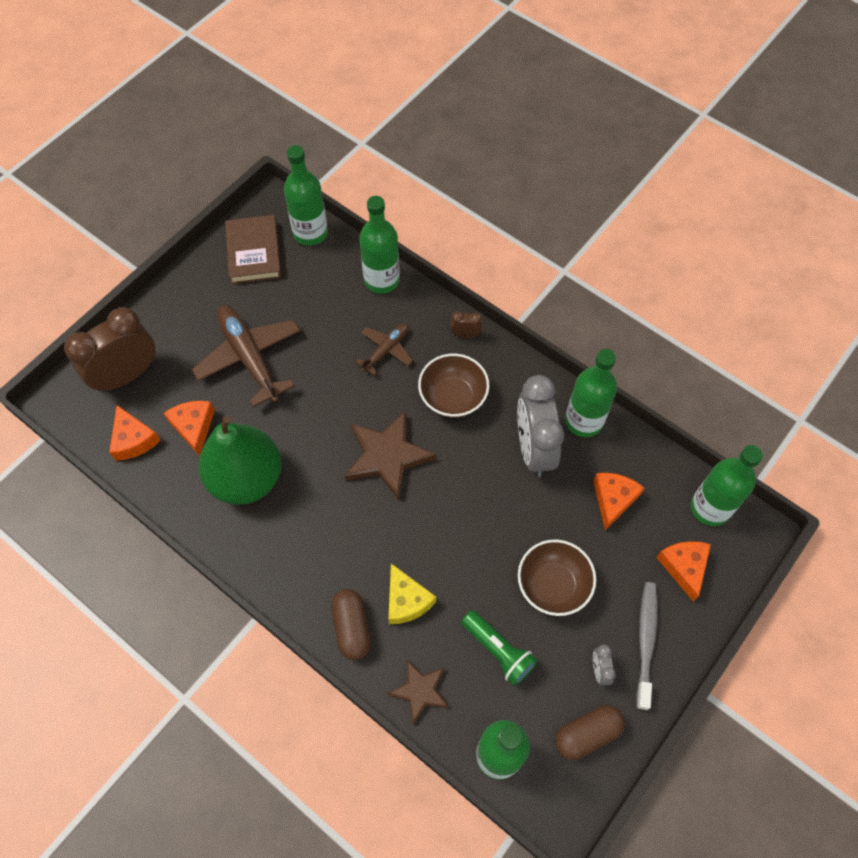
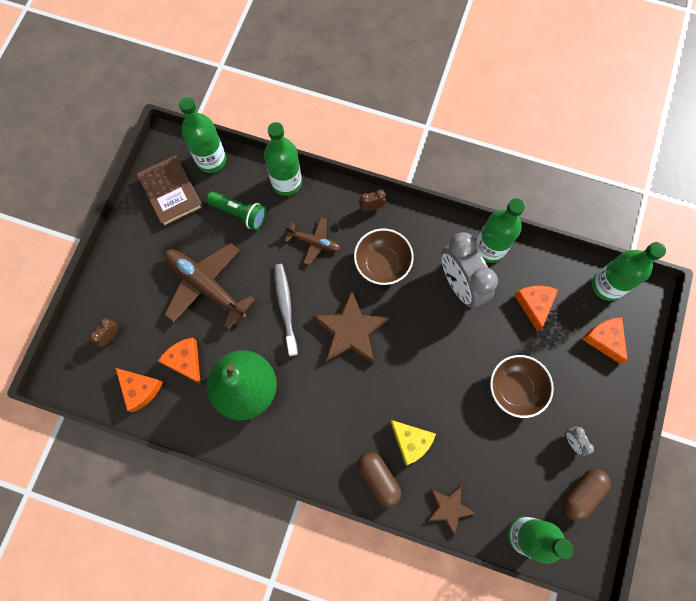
camera: 20 degrees left, 10 degrees up
brown clock [64,307,155,393] -> brown clock [89,318,118,347], size x0.41
brown plane [355,324,413,375] -> brown plane turned 90 degrees clockwise [285,217,341,265]
green flashlight [461,610,538,686] -> green flashlight moved to [206,191,266,230]
grey toothbrush [636,582,658,710] -> grey toothbrush moved to [274,264,298,356]

